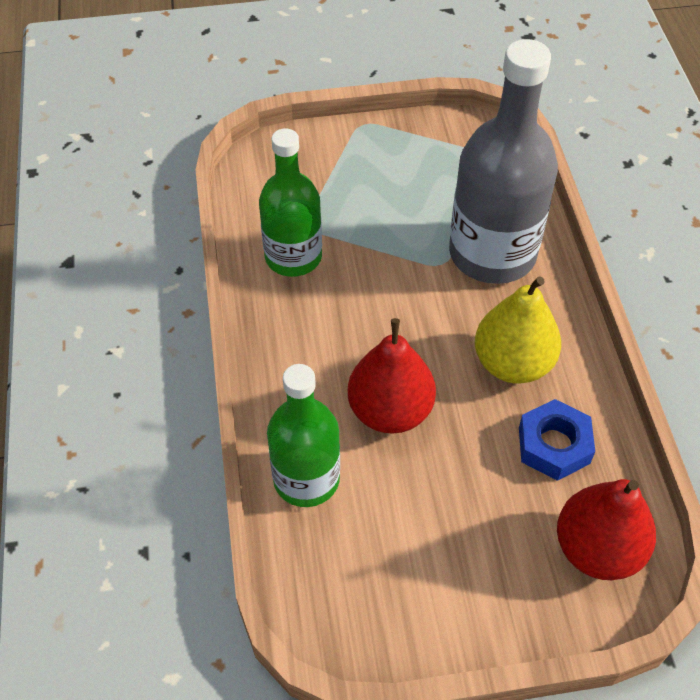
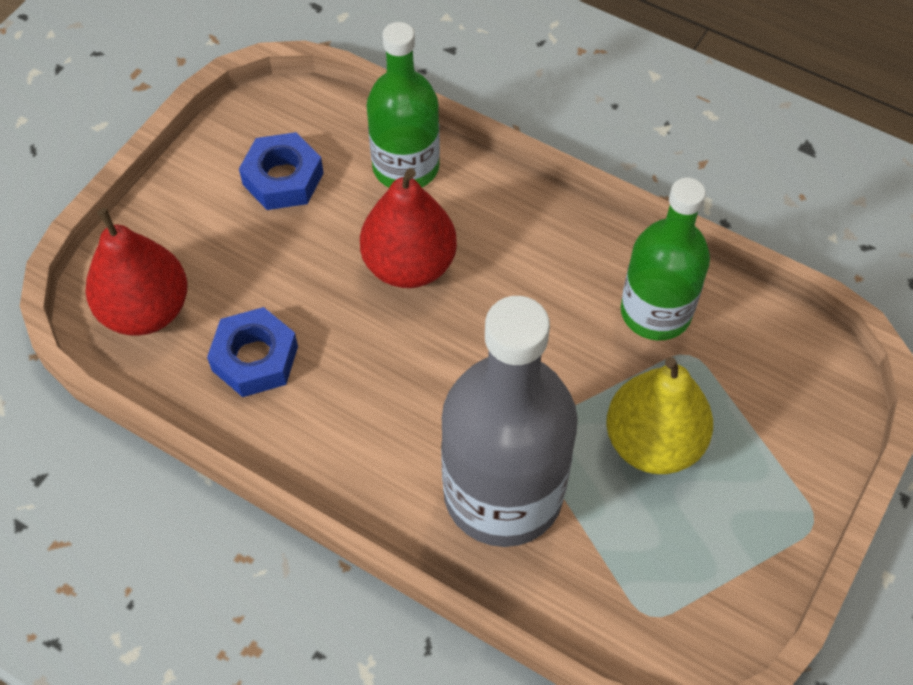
camera: 130 degrees right, 5 degrees up
yellow pear [475,276,561,384] -> yellow pear moved to [606,357,713,474]
none -> blue nut [239,132,324,210]

